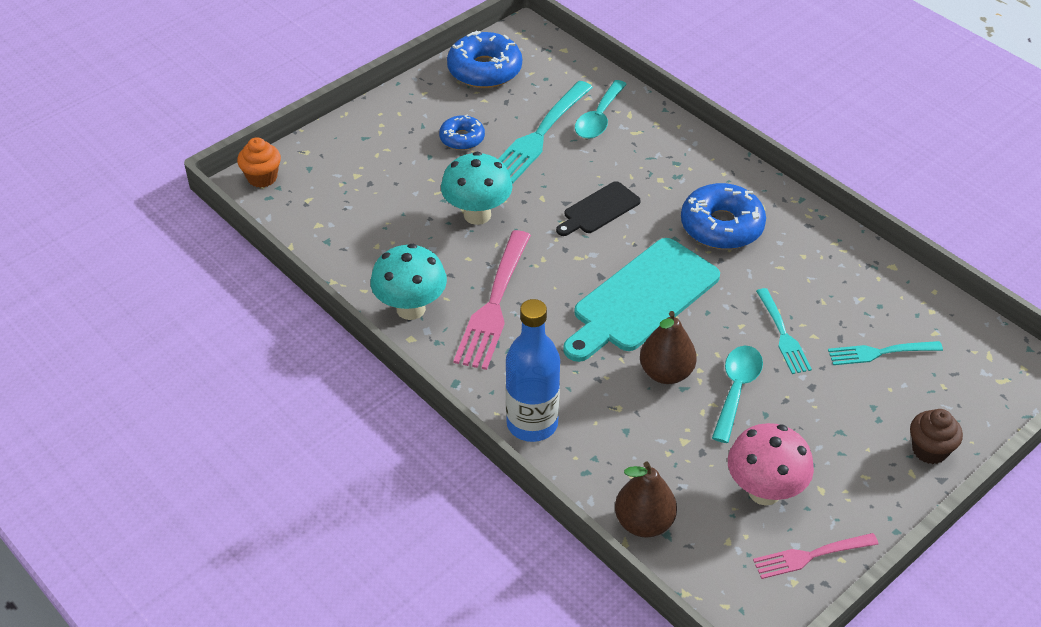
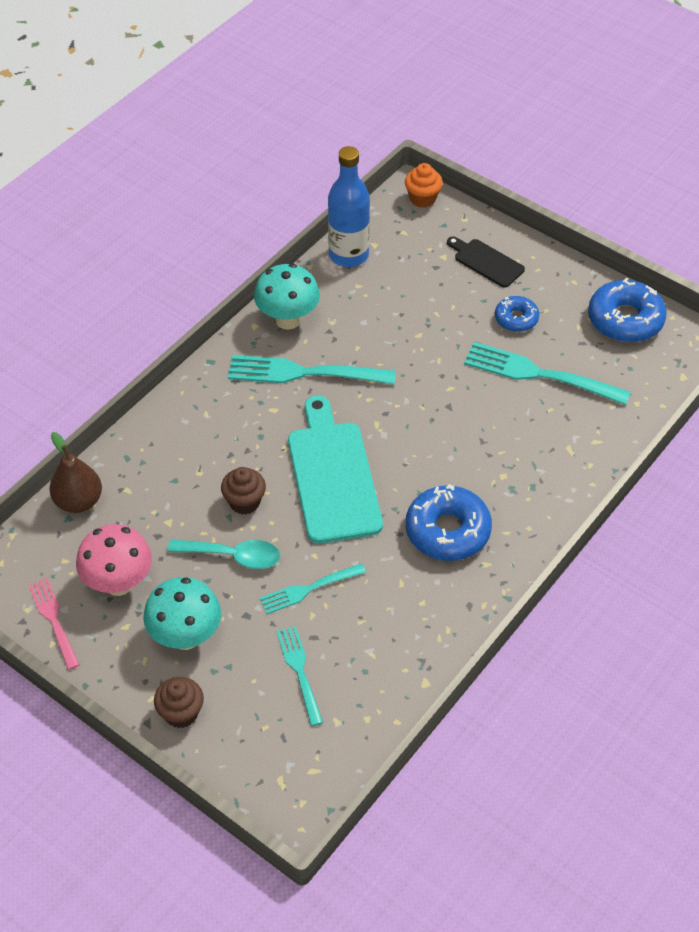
camera: 80 degrees right, 5 degrees up
turquoise mushroom [441,152,512,225] -> turquoise mushroom moved to [143,577,221,650]
pink fork [453,230,531,370] -> turquoise fork [228,355,396,385]
blue bottle [506,299,560,442] -> blue bottle moved to [328,146,370,267]
black cutting board [556,181,641,236] -> black cutting board moved to [447,236,525,288]
turquoise cutting board [563,238,720,362] -> turquoise cutting board turned 45 degrees clockwise [288,395,383,544]
turquoise spoon [575,80,627,139] -> none
brown pear [640,311,697,384] -> brown cupcake [221,467,266,515]

